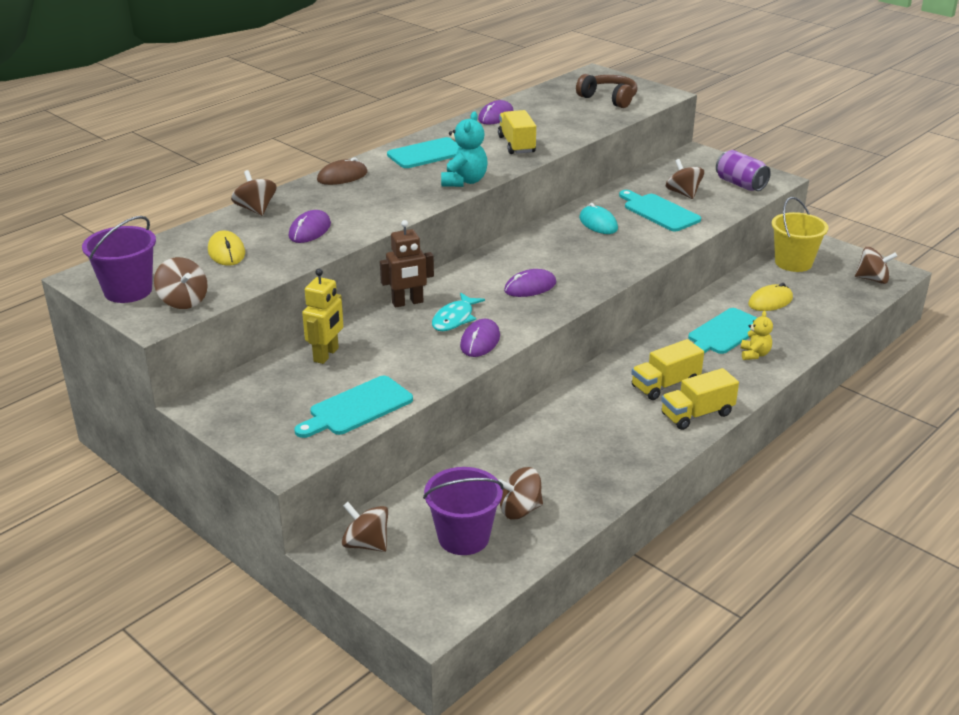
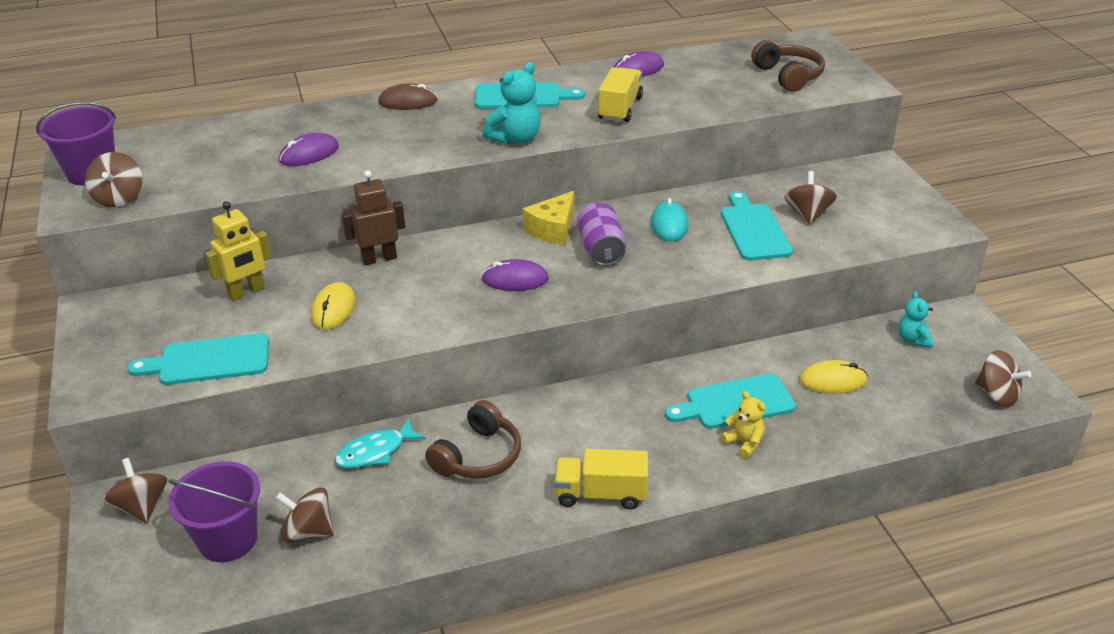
camera: 30 degrees right, 5 degrees up
yellow mouse [208,230,245,266] -> yellow mouse moved to [311,282,356,330]
brown spinning top [231,170,276,216] -> none
brown robot [380,220,434,308] -> brown robot turned 150 degrees clockwise [342,170,405,265]
turquoise fish [432,293,485,331] -> turquoise fish moved to [335,418,426,468]
purple mouse [460,319,500,357] -> none
yellow truck [631,339,704,400] -> none
purple can [716,150,771,191] -> purple can moved to [577,202,626,266]
yellow teddy bear [741,311,773,360] -> yellow teddy bear turned 75 degrees counterclockwise [721,391,766,458]
yellow bucket [771,197,829,272] -> turquoise teddy bear [898,291,934,348]
none -> brown headphones [425,400,521,479]
none -> yellow cheese [523,191,574,245]

